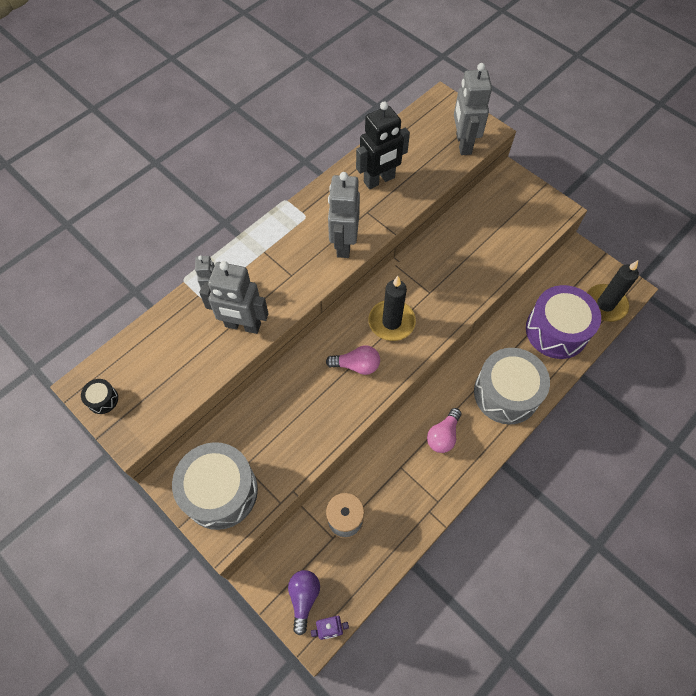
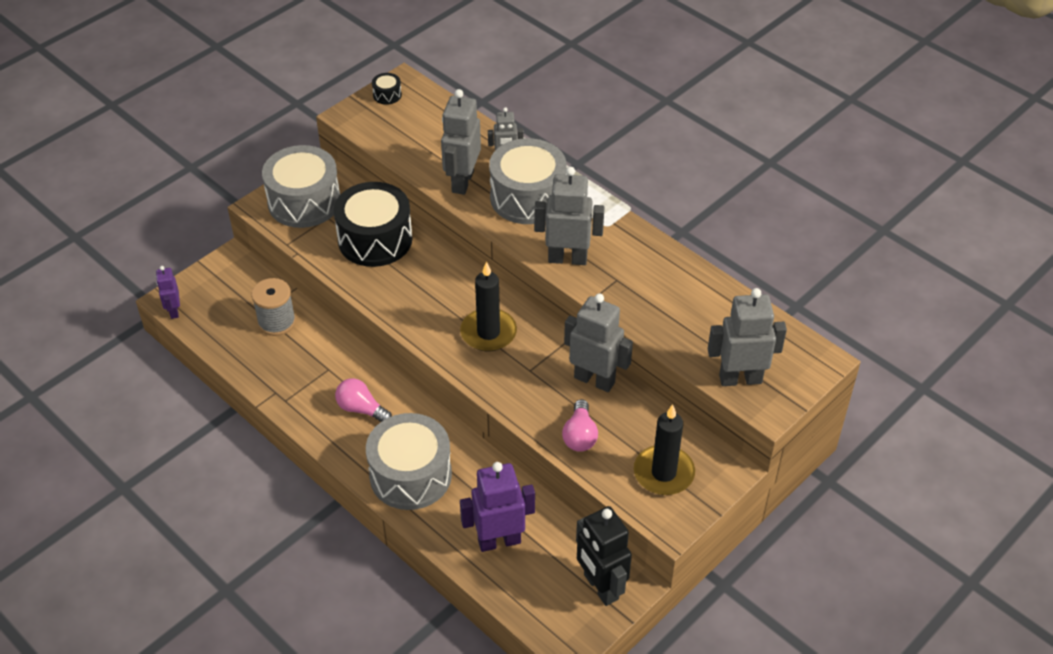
camera: 90 degrees right, 15 degrees down
purple light bulb [288,570,320,635] -> none
pink light bulb [326,345,380,375] -> pink light bulb moved to [562,399,598,452]
black robot [356,101,410,189] -> black robot moved to [576,506,632,606]
purple drum [526,285,601,359] -> purple robot [460,462,535,552]
black candle [587,260,639,322] -> black candle moved to [634,404,695,495]
none -> black drum [334,182,413,267]
none -> grey drum [489,138,567,224]
none -> grey robot [564,294,633,392]

